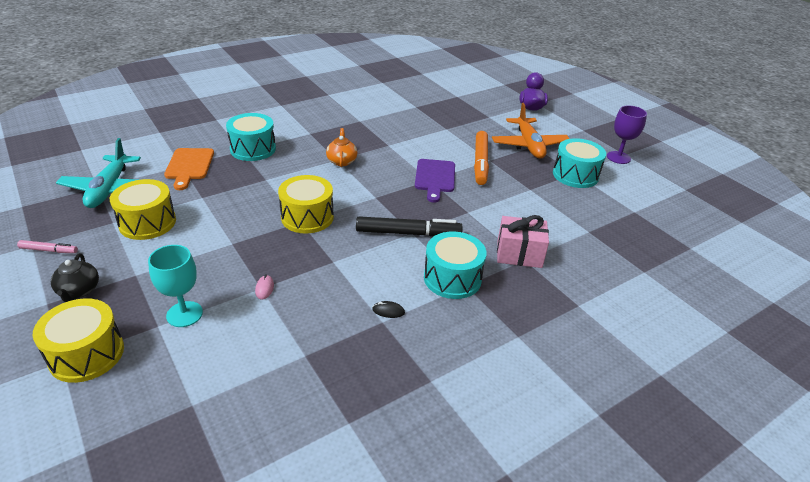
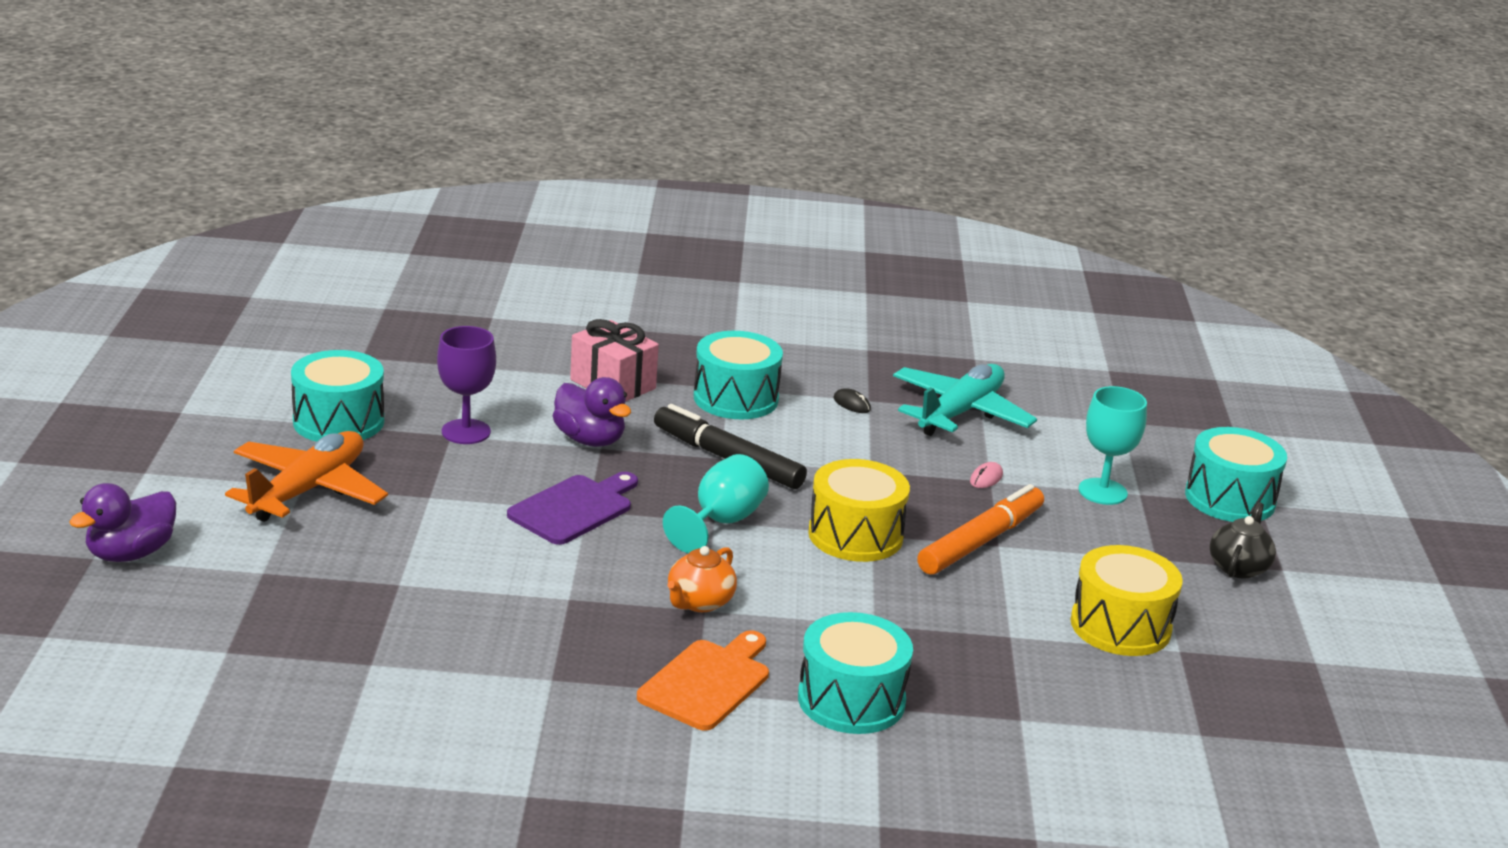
camera: 145 degrees left, 10 degrees down
pink marker [17,240,78,253] -> none
yellow drum [33,298,124,383] -> turquoise drum [1185,427,1287,522]
turquoise plane [56,138,141,208] -> turquoise plane moved to [893,364,1037,436]
orange cutting board [164,148,214,190] -> orange cutting board moved to [637,630,769,731]
orange marker [474,131,489,185] -> orange marker moved to [917,484,1044,575]
purple goblet [607,106,647,164] -> purple goblet moved to [437,326,496,444]
none -> purple duck [553,377,631,447]
none -> turquoise goblet [663,454,769,553]

